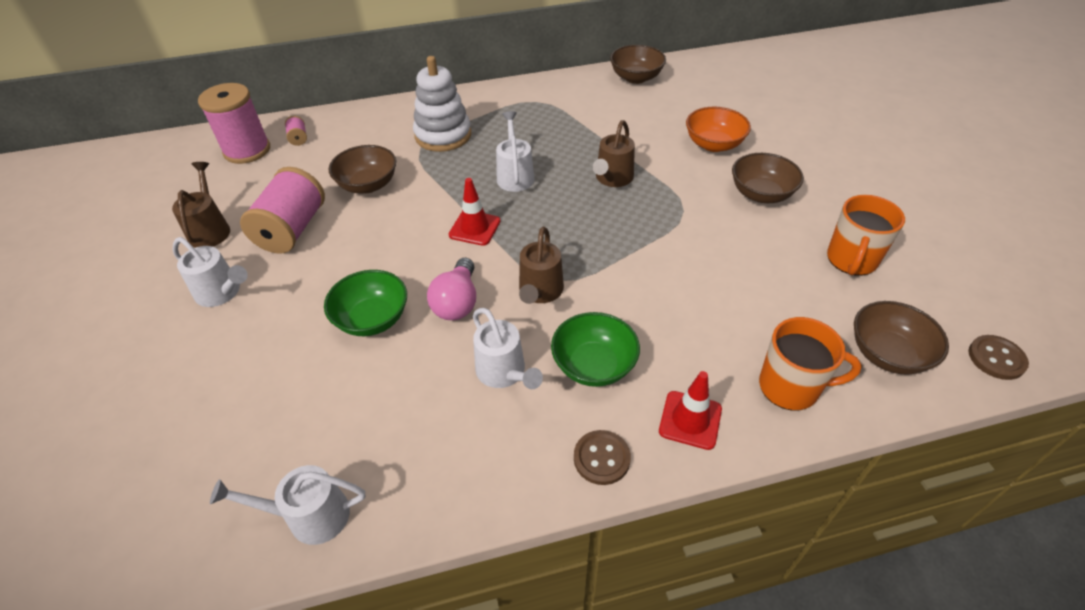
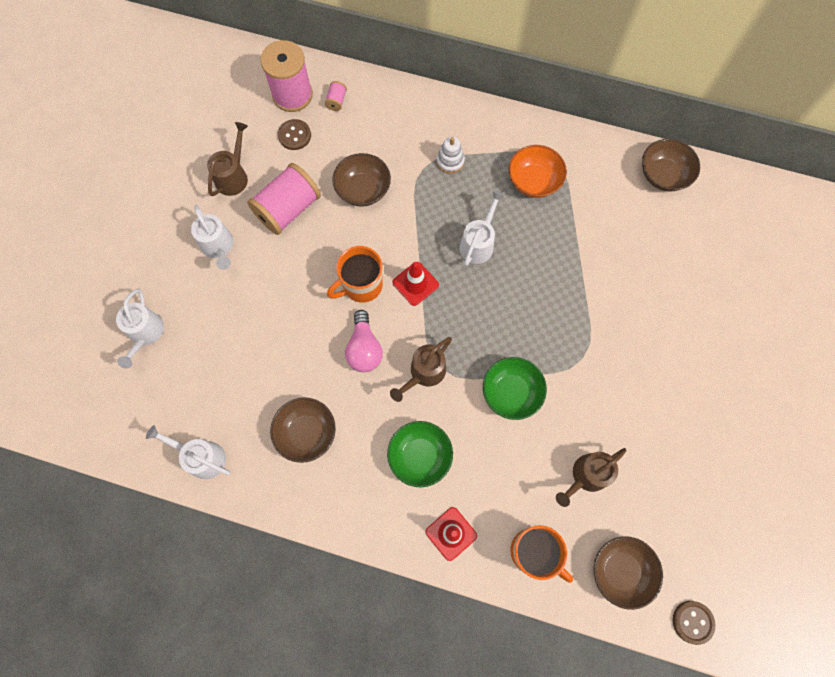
camera: 30 degrees right, 25 degrees up
green bowl [324,270,407,336] -> green bowl moved to [483,357,547,420]
white stacking toy [413,56,471,152] -> white stacking toy [436,137,465,174], size x0.53
pink light bulb [427,258,476,320] -> pink light bulb turned 45 degrees counterclockwise [345,310,383,372]
white watering can [473,308,543,389] -> white watering can moved to [116,289,164,369]
brown button [574,430,631,485] -> brown button moved to [278,119,311,150]
brown watering can [593,120,635,187] -> brown watering can moved to [556,448,626,507]
orange bowl [686,107,751,152] -> orange bowl moved to [509,145,567,198]
brown bowl [732,153,804,203] -> brown bowl moved to [270,397,336,463]
orange mug [827,195,905,276] -> orange mug moved to [327,246,383,303]

